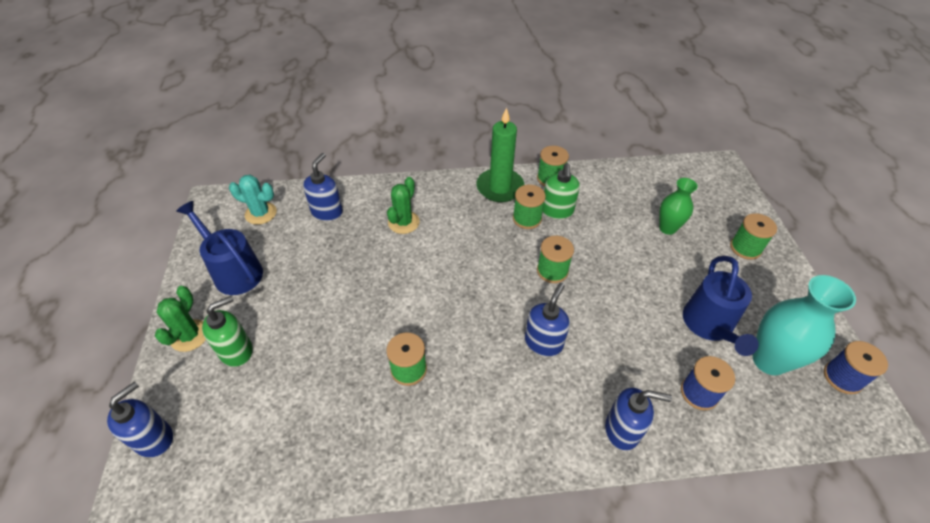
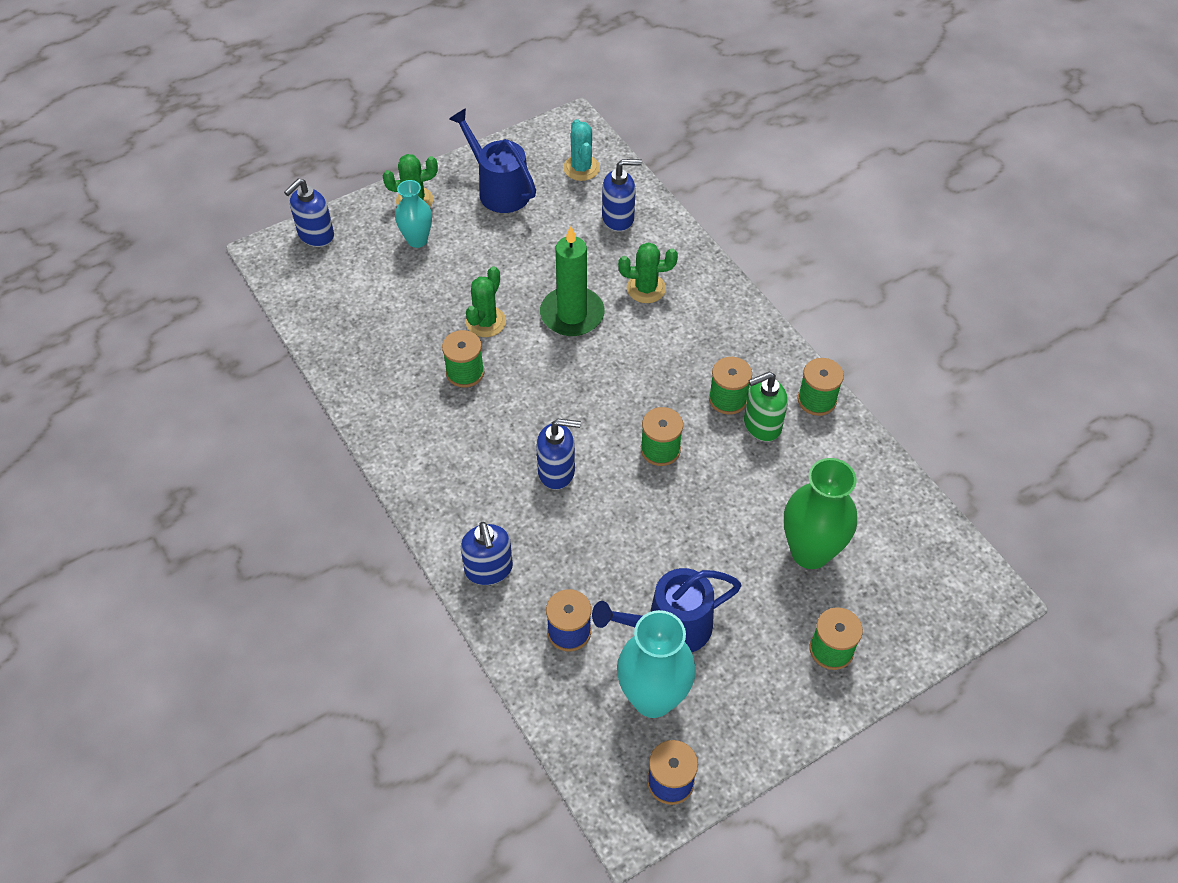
camera: 65 degrees right, 5 degrees up
blue soap dispenser [107,381,173,457] -> blue soap dispenser turned 120 degrees clockwise [284,178,334,247]
blue watering can [176,201,263,295] -> blue watering can turned 60 degrees counterclockwise [449,108,536,213]
green soap dispenser [202,296,253,367] -> turquoise vase [395,180,432,248]
green candle [476,107,524,202] -> green candle moved to [540,226,605,336]
green vase [659,178,698,235] -> green vase [784,458,857,569], size x1.63
none -> green cactus [466,266,506,337]

